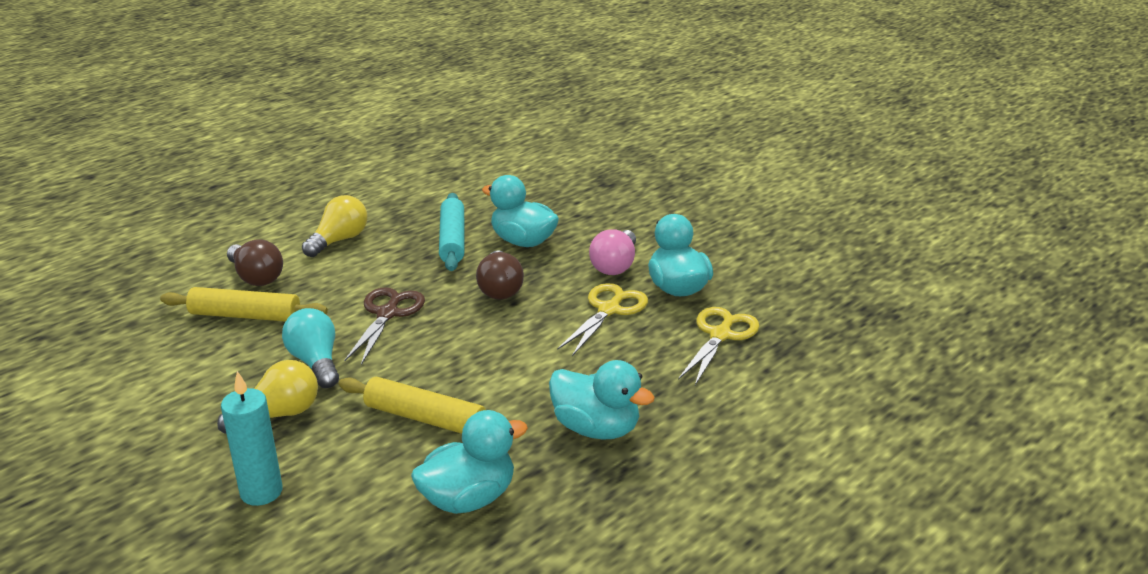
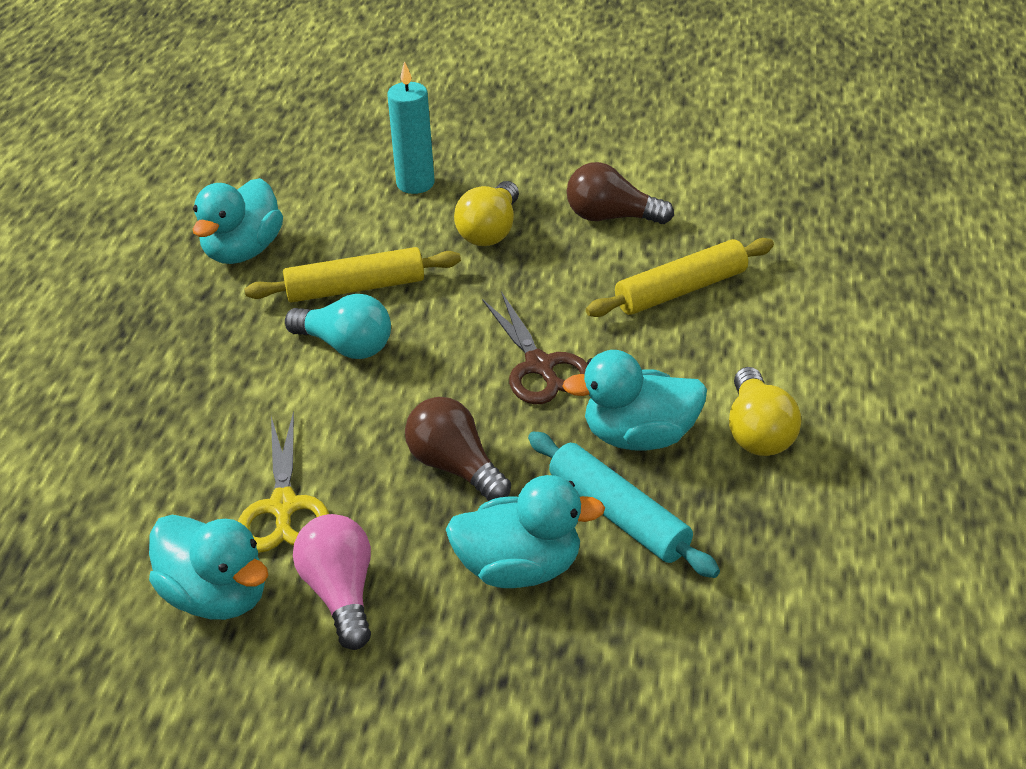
camera: 145 degrees right, 10 degrees up
brown light bulb [227,239,283,286] -> brown light bulb moved to [567,162,674,224]
turquoise light bulb [282,308,339,388] -> turquoise light bulb moved to [285,294,391,359]
turquoise duck [549,360,655,440] -> turquoise duck moved to [562,350,707,450]
yellow scissors [678,307,760,385] -> none

